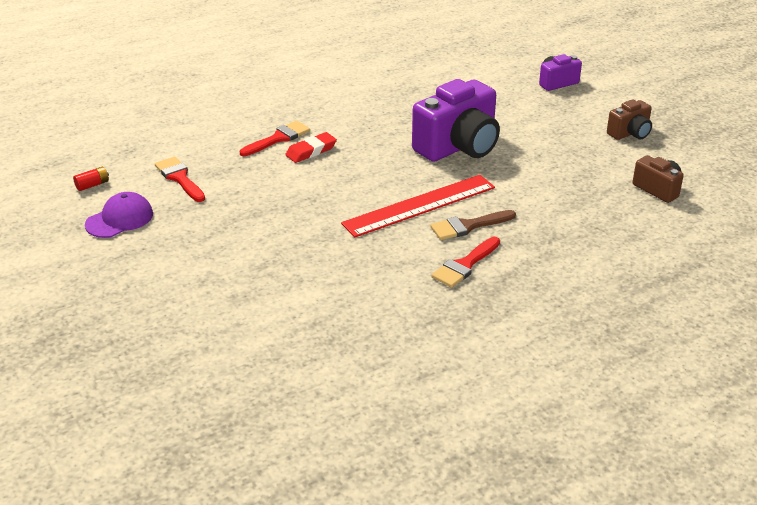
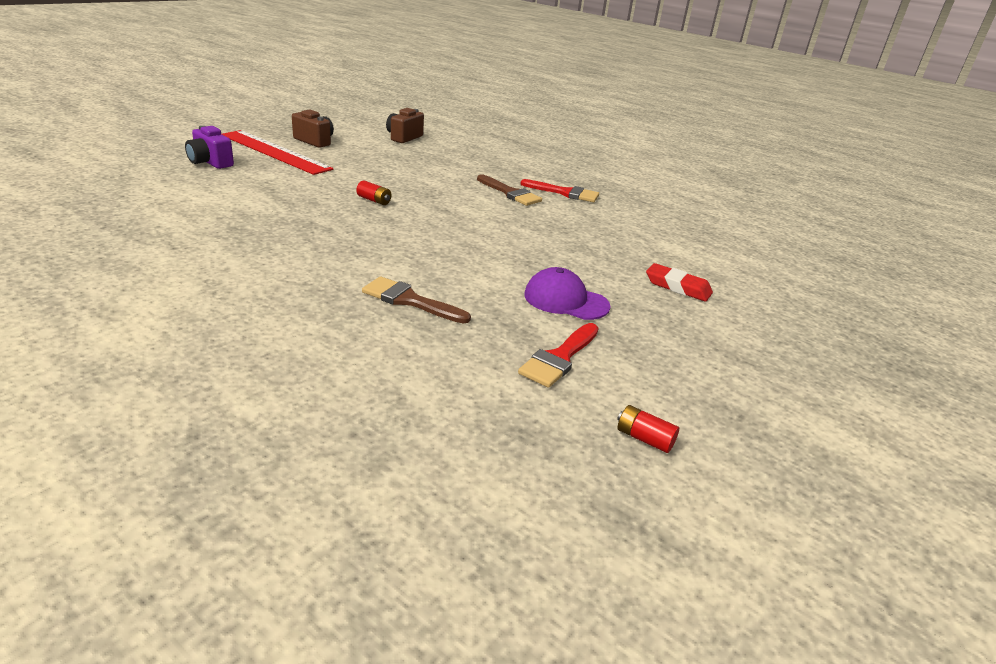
camera: 115 degrees left, 5 degrees down
purple cap [85,192,153,238] -> purple cap moved to [524,267,610,320]
red brush [240,121,310,156] -> brown brush [362,277,471,324]
red eraser [285,132,337,163] -> red eraser moved to [646,263,713,302]
red ruler [341,175,495,237] -> red ruler moved to [222,130,334,175]
purple camera [412,79,500,162] -> red battery [356,180,392,205]

